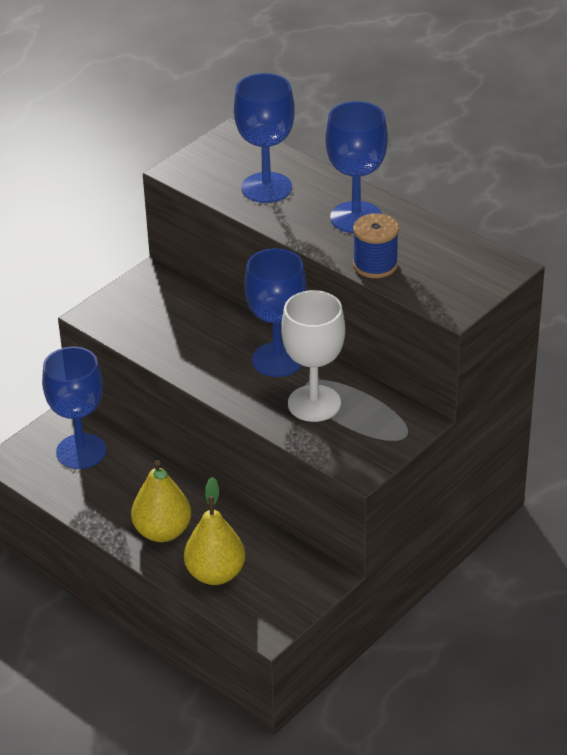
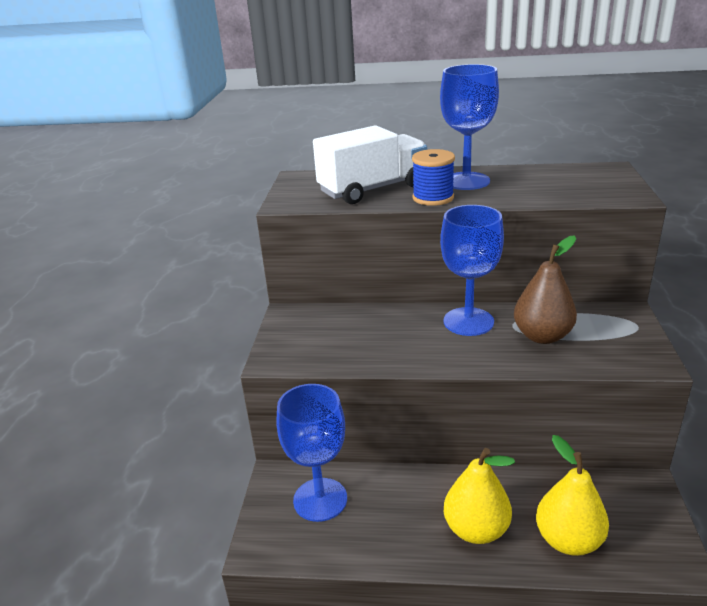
camera: 35 degrees left, 10 degrees down
blue goblet [234,73,295,203] -> white truck [313,125,427,204]
white goblet [281,290,345,422] -> brown pear [514,235,577,344]
blue spool [353,213,399,278] -> blue spool moved to [412,149,455,206]

